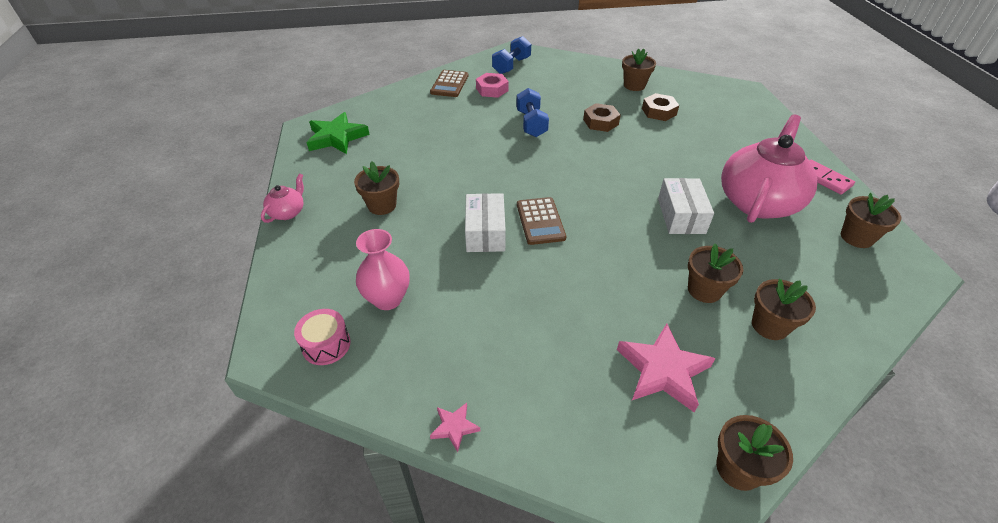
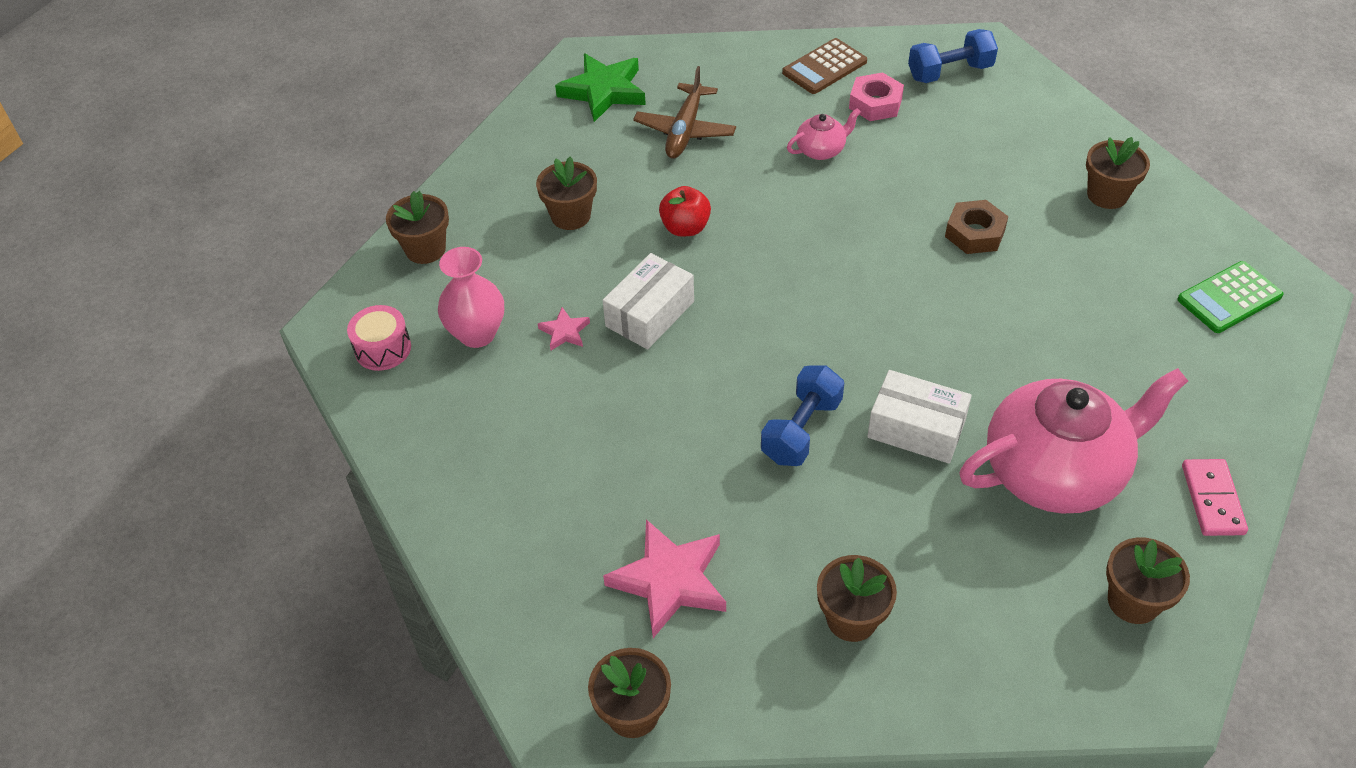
camera: 40 degrees right, 5 degrees up
pink teapot [261,173,304,223] -> pink teapot moved to [787,108,861,160]
pink star [430,403,480,452] -> pink star moved to [538,307,590,350]
blue dumbbell [516,88,549,137] -> blue dumbbell moved to [761,366,844,466]
brown calculator [517,197,566,245] -> none
brown nut [642,93,679,121] -> none
white box [658,178,714,234] -> white box turned 75 degrees clockwise [867,370,972,463]
brown flower pot [688,244,743,303] -> brown flower pot moved to [386,191,449,264]
none -> brown plane [633,66,736,159]
none -> red apple [659,186,711,236]
none -> green calculator [1177,261,1284,333]

